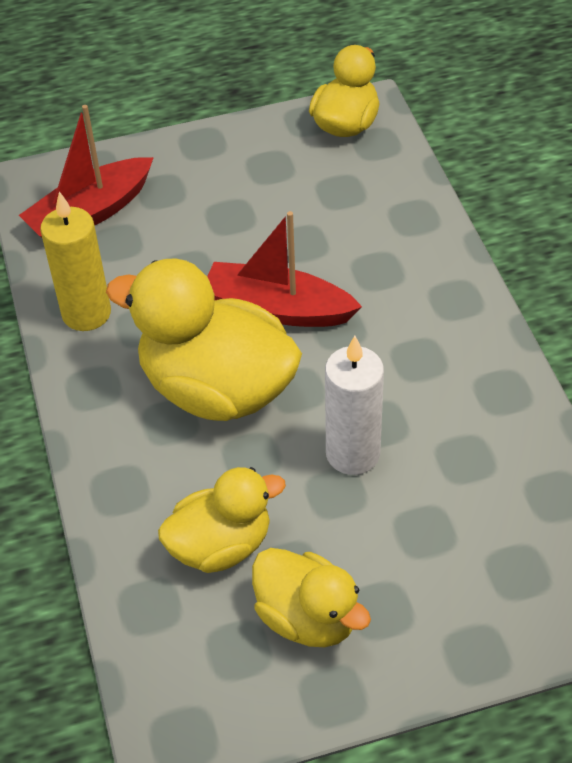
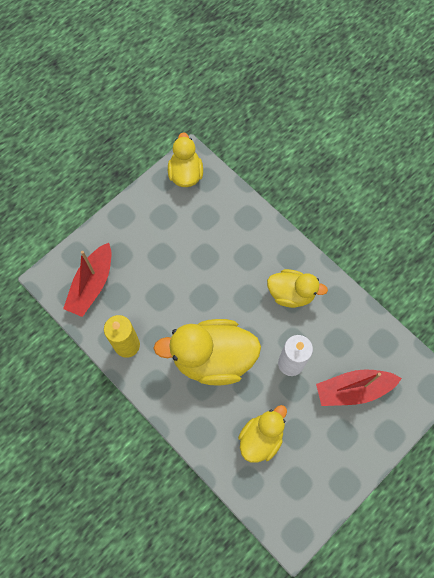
camera: 30 degrees left, 20 degrees up
red boat [207,211,362,327] -> red boat moved to [316,369,402,406]
yellow duck [252,548,371,647] -> yellow duck moved to [267,269,328,308]

